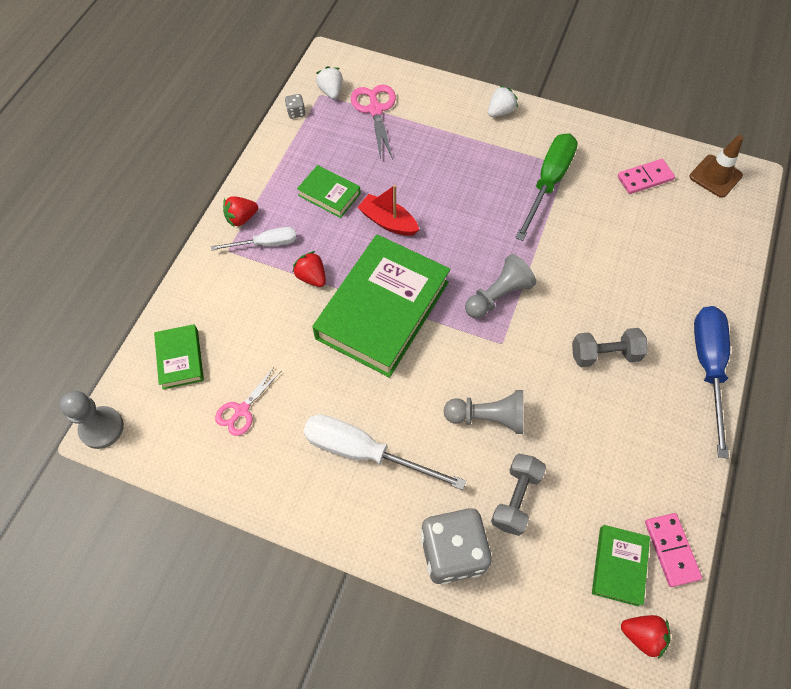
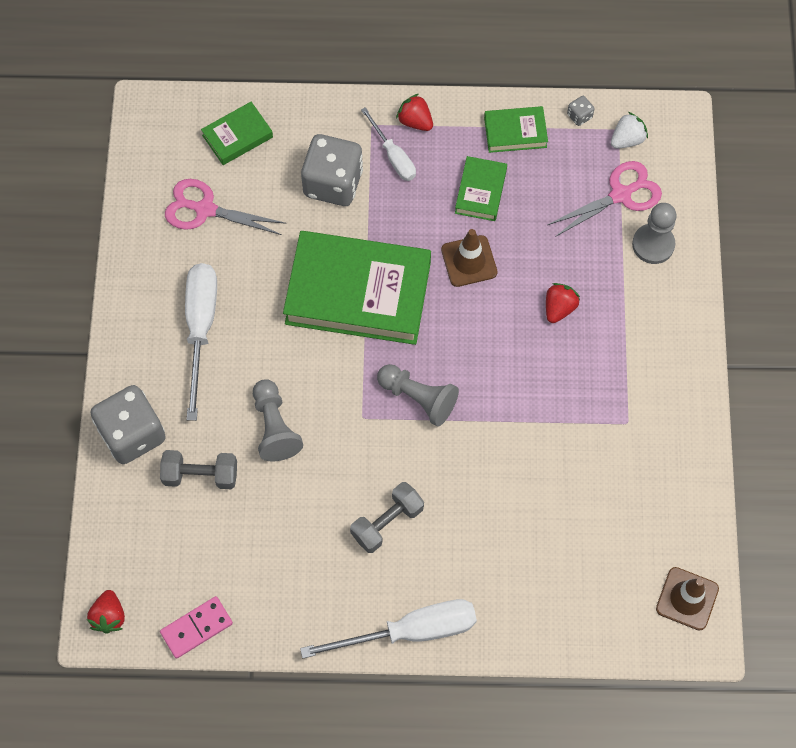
camera: 70 degrees right, 5 degrees up
grey pawn [60,391,124,449] -> grey pawn moved to [632,203,677,264]
pink scissors [215,367,280,436] -> pink scissors [165,179,287,235], size x1.51
red strawberry [292,251,326,287] -> red strawberry moved to [546,283,580,323]
red boat [357,185,419,236] -> brown traffic cone [441,229,498,287]
white strawberry [488,85,518,117] -> none
green screwdriver [515,133,578,241] -> none
grey dumbbell [572,328,648,367] -> grey dumbbell turned 75 degrees clockwise [350,482,424,553]
green book [592,525,650,607] -> green book moved to [484,106,548,153]
pink domino [617,159,675,194] -> none
blue screwdriver [694,306,730,458] -> white screwdriver [300,599,477,658]
none -> grey dice [301,134,363,206]

